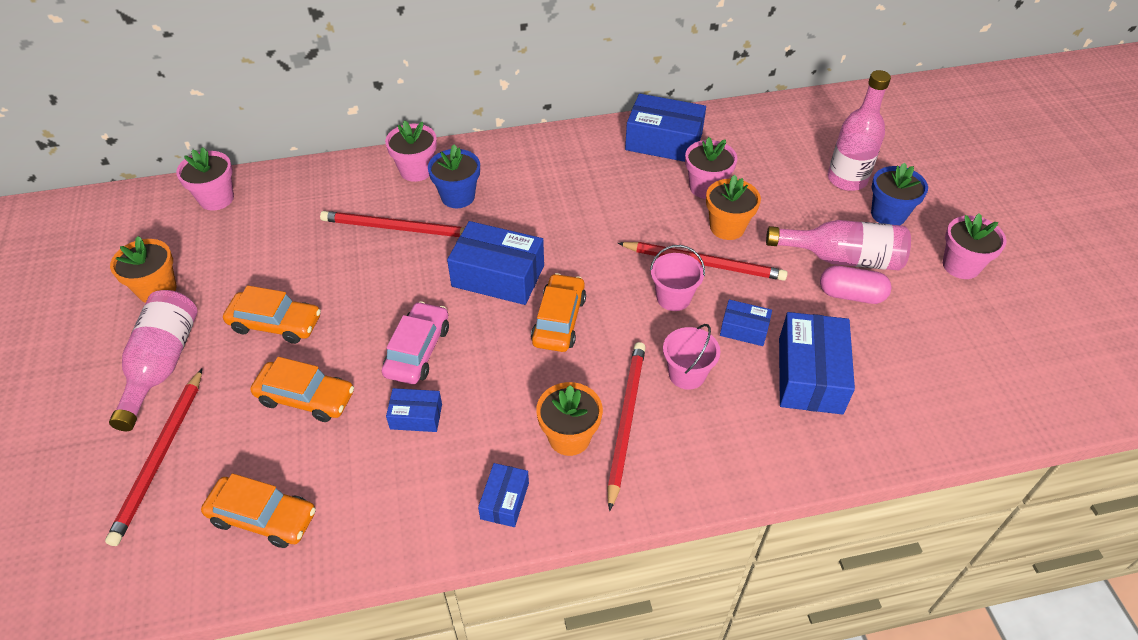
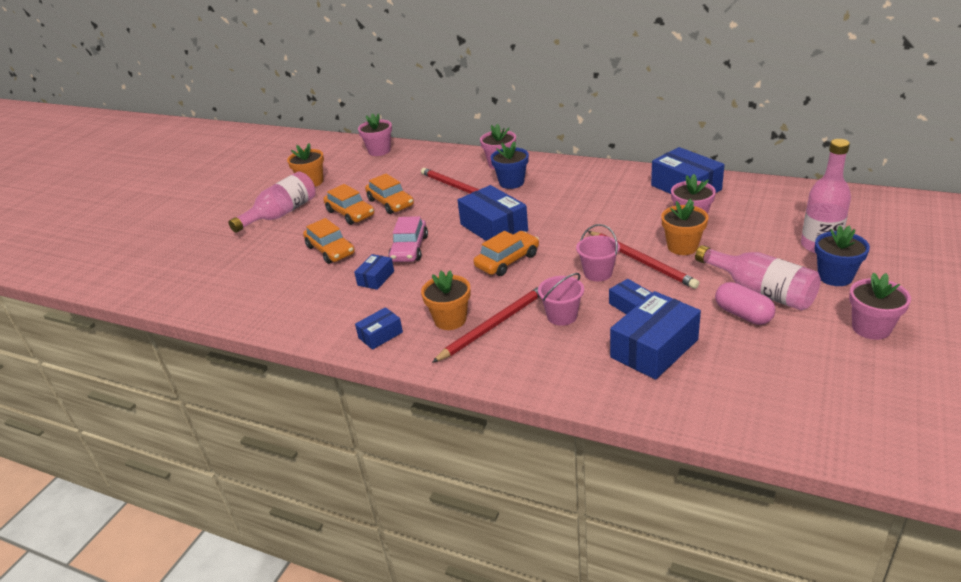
camera: 40 degrees right, 15 degrees down
red pencil [105,369,202,546] -> none
orange car [201,473,316,548] -> orange car moved to [365,174,414,214]
pink car [382,301,449,384] -> pink car turned 135 degrees clockwise [388,216,428,262]
blue box [386,388,442,432] -> blue box turned 75 degrees clockwise [354,254,394,290]

